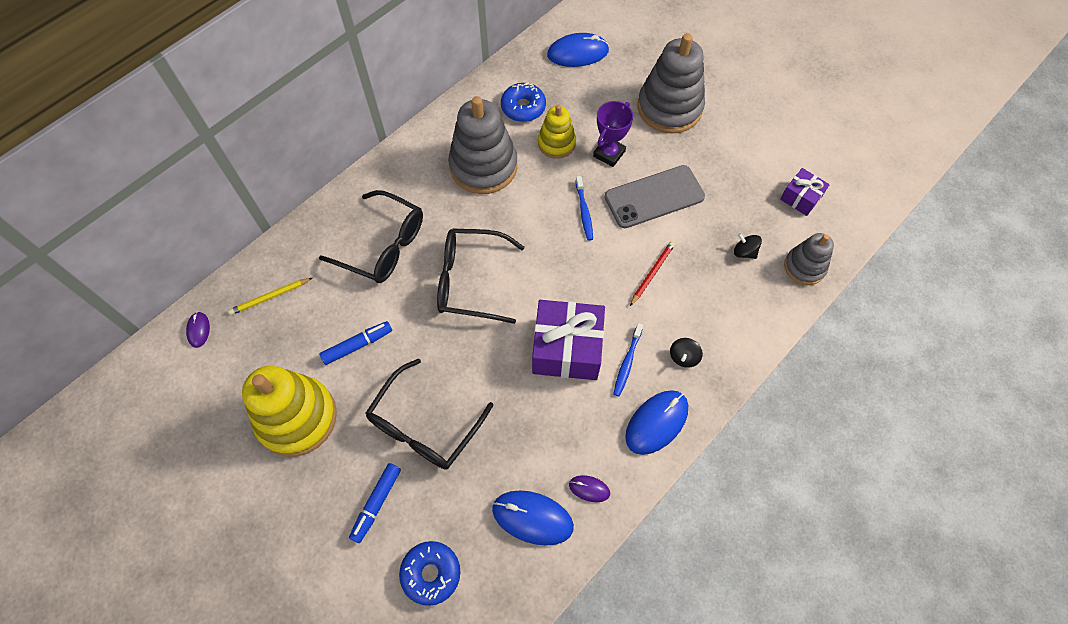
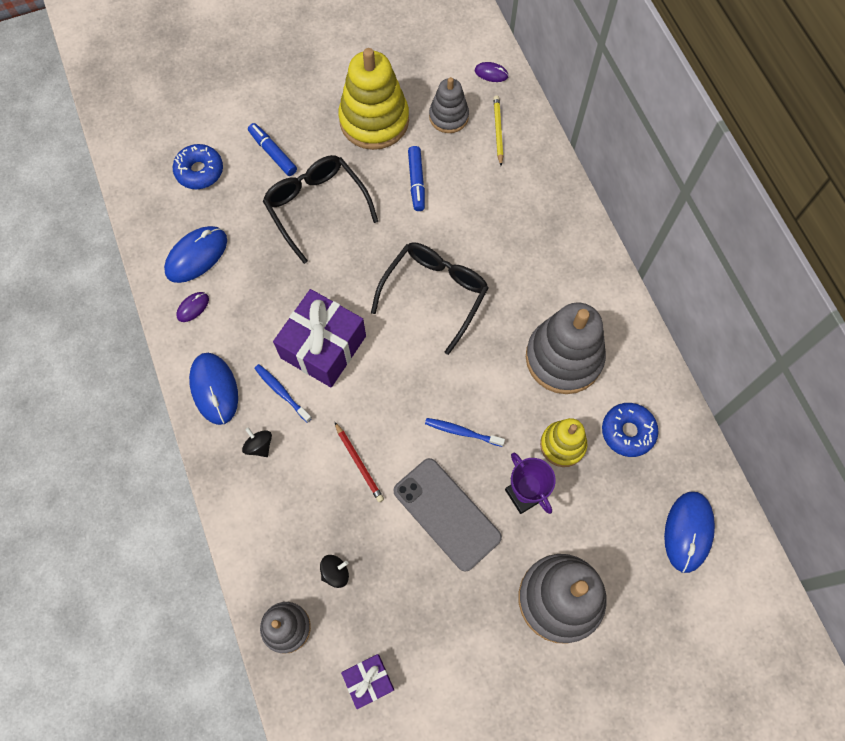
camera: 115 degrees right, 5 degrees up
black glasses [319,190,423,283] -> none
grey phone [605,165,705,228] -> grey phone turned 45 degrees counterclockwise [393,458,502,572]
none -> grey stacking toy [429,77,469,133]

